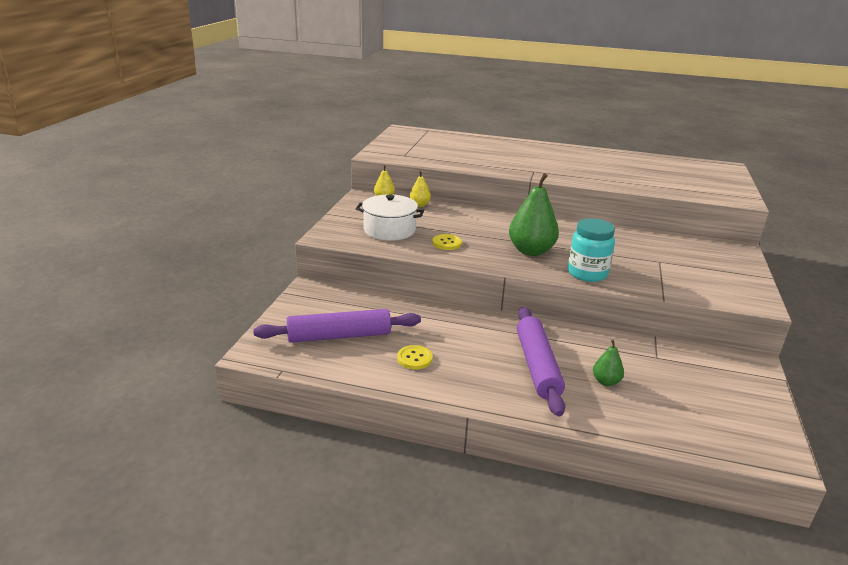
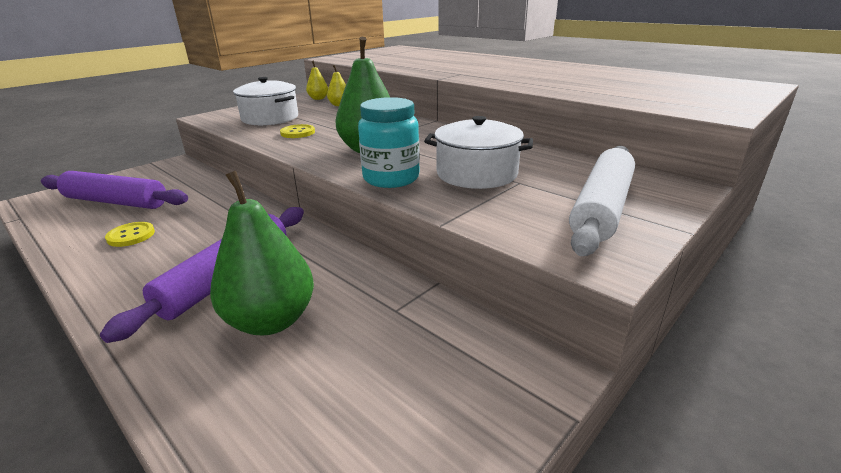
camera: 30 degrees right, 0 degrees up
green pear [593,339,624,386] -> green pear [210,171,314,335], size x1.99
none -> white pot [424,116,533,189]
none -> white rolling pin [569,146,635,256]

